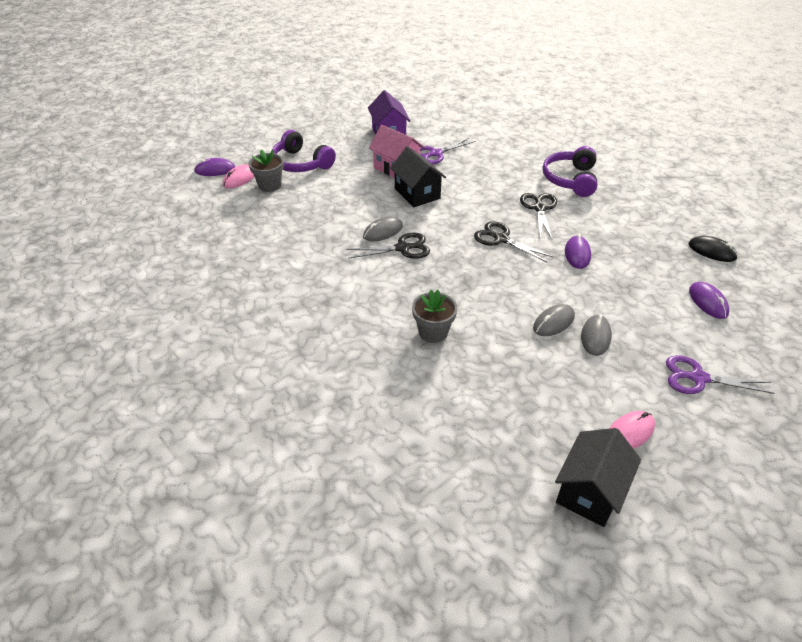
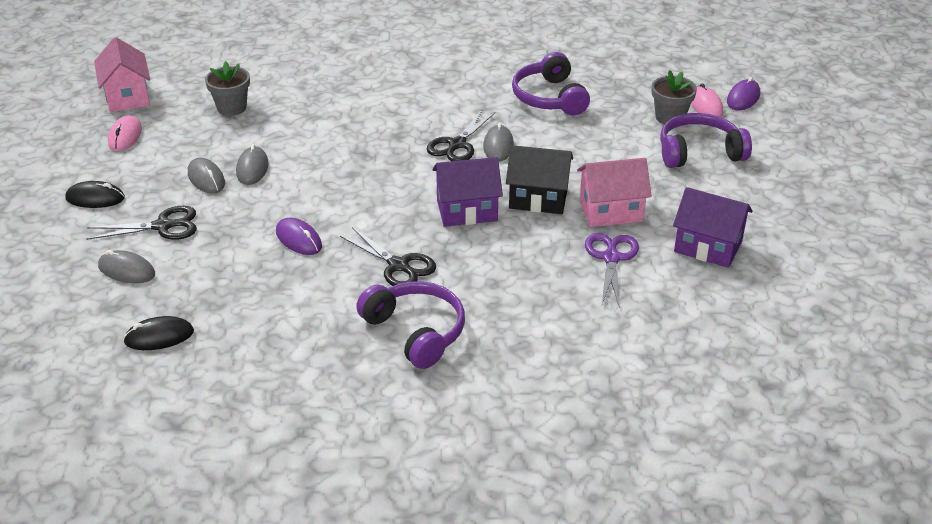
camera: 130 degrees right, 5 degrees down
grey flower pot [412,290,457,343] -> grey flower pot moved to [205,61,250,116]
black scissors [474,221,553,263] -> black scissors moved to [87,206,197,240]
black house [555,428,641,527] -> pink house [94,37,150,112]
purple scissors [666,355,775,394] -> black mouse [65,181,125,208]
purple mouse [689,282,729,319] -> grey mouse [98,250,155,283]
none -> purple house [432,157,503,227]
none -> purple headphones [512,52,590,115]

